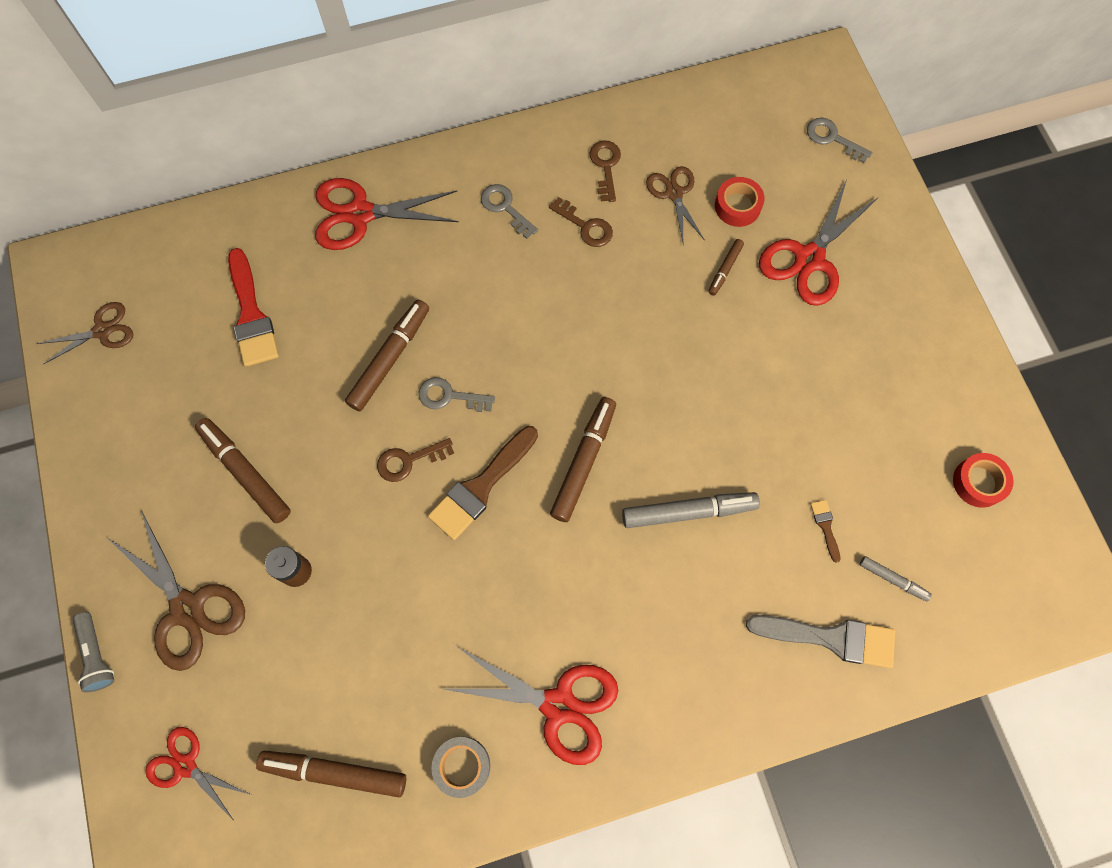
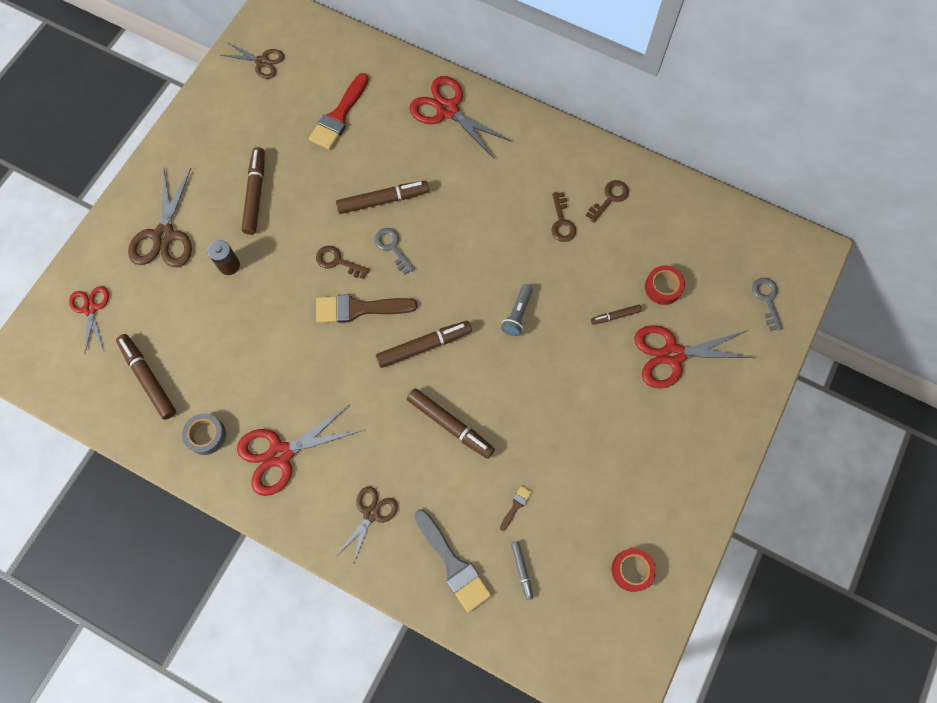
camera: 45 degrees right, 0 degrees up
grey flashlight [73,612,114,692] -> grey flashlight moved to [501,284,533,336]
red scissors [444,647,618,765] -> red scissors turned 90 degrees clockwise [237,404,361,496]
grey key [481,184,538,239] -> none
grey marker [622,492,760,528] -> brown marker [407,388,495,459]
brown scissors [646,166,704,242] -> brown scissors moved to [338,486,398,564]

